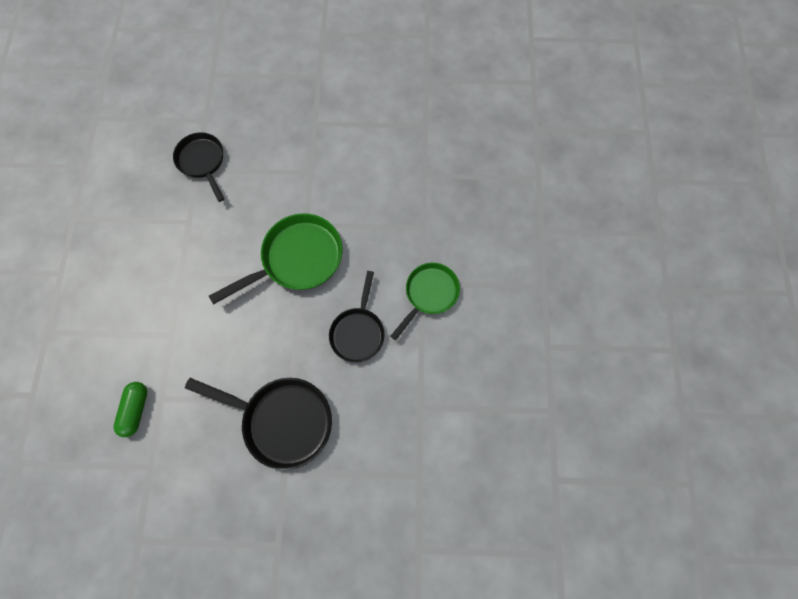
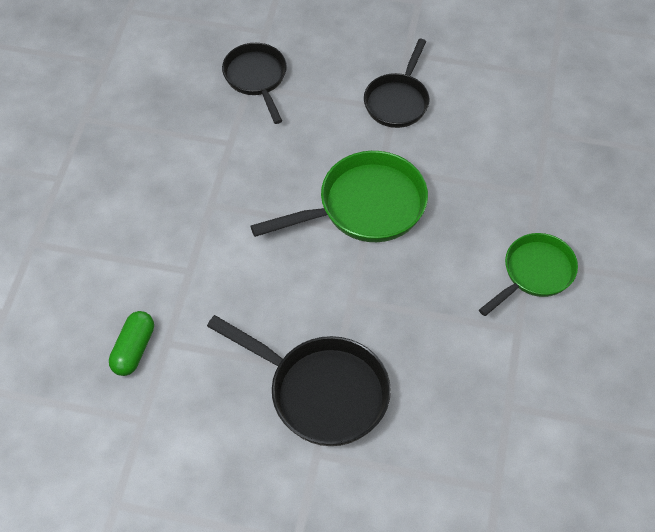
camera: 10 degrees right, 15 degrees down
black pan [329,271,385,363] -> black pan moved to [364,39,430,128]

